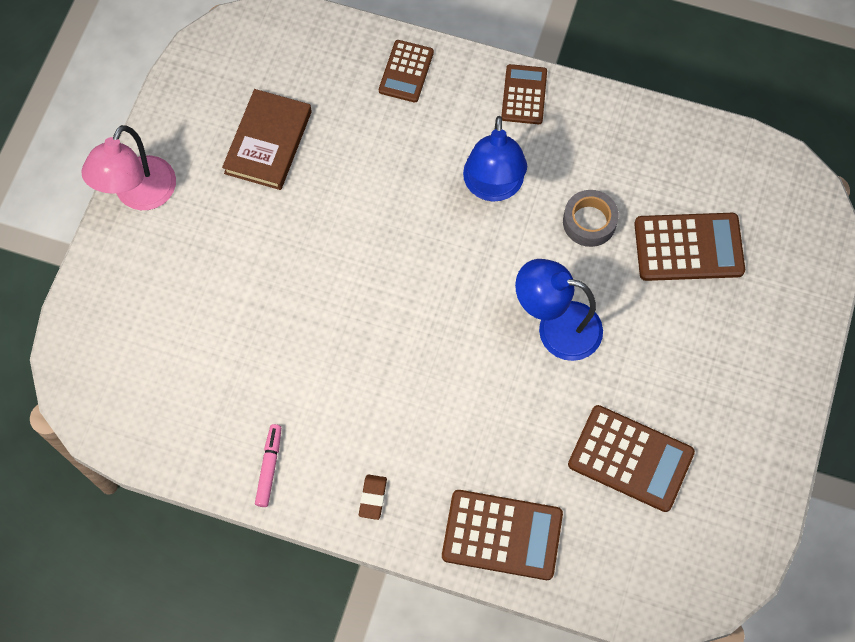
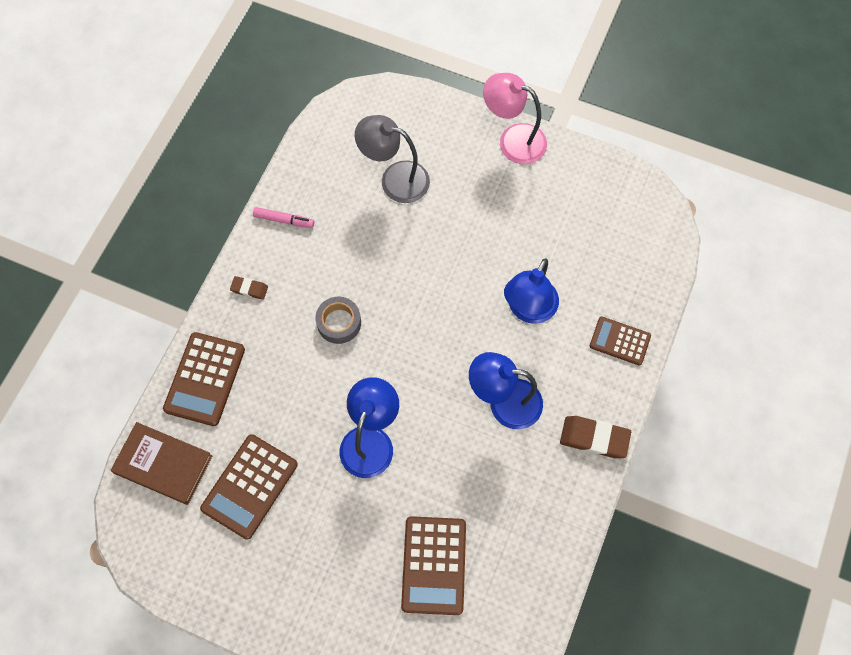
camera: 95 degrees right, 0 degrees up
brown book [222,89,312,190] -> brown book moved to [110,422,212,505]
brown calculator [501,64,547,124] -> brown eraser [560,416,631,458]
grey tape [563,190,619,247] -> grey tape moved to [315,297,361,344]
none -> grey lamp [355,115,430,203]
none -> blue lamp [504,258,559,324]

